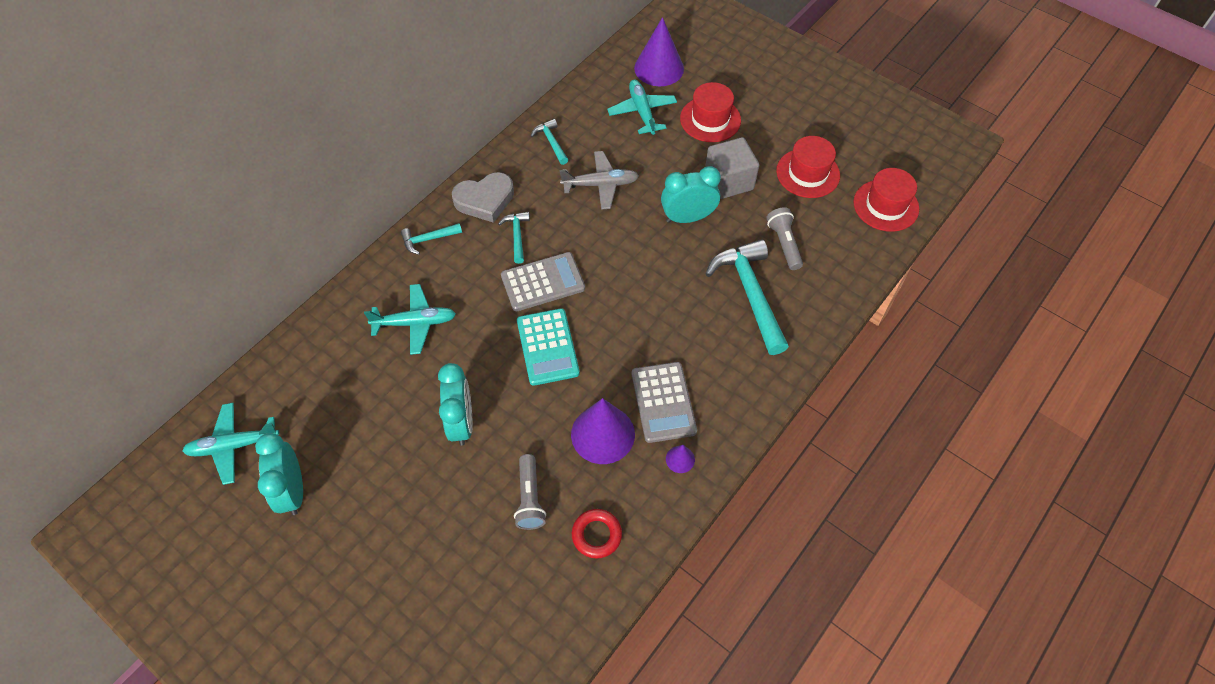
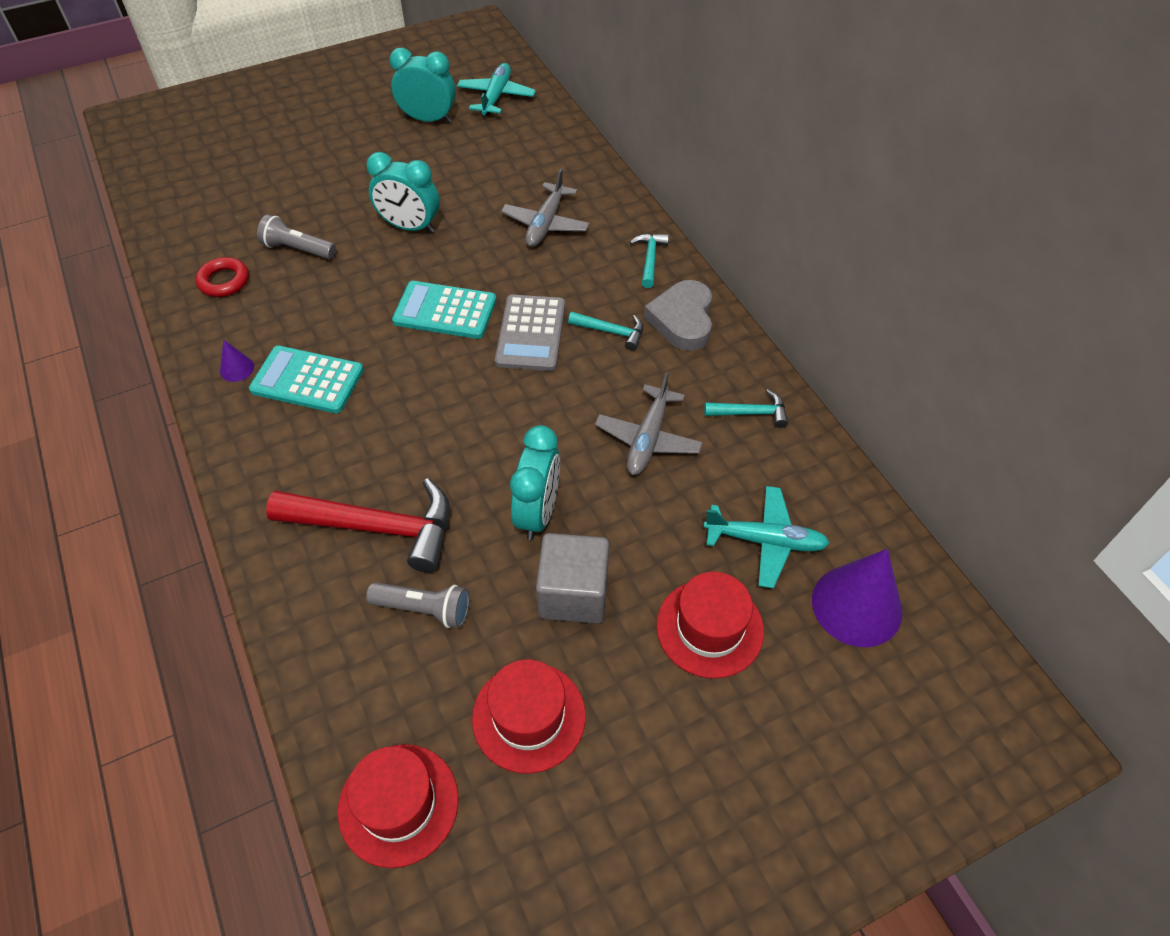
camera: 115 degrees right, 5 degrees down
turquoise plane [364,284,456,355] -> grey plane [501,168,590,247]
purple cone [571,398,635,464] -> none
grey calculator [632,362,697,443] -> turquoise calculator [249,346,364,413]
turquoise hammer [705,239,789,355] -> red hammer [266,478,450,573]

